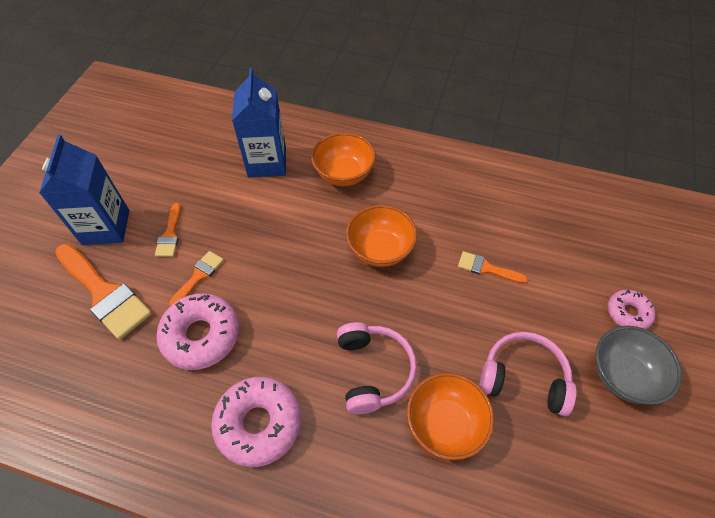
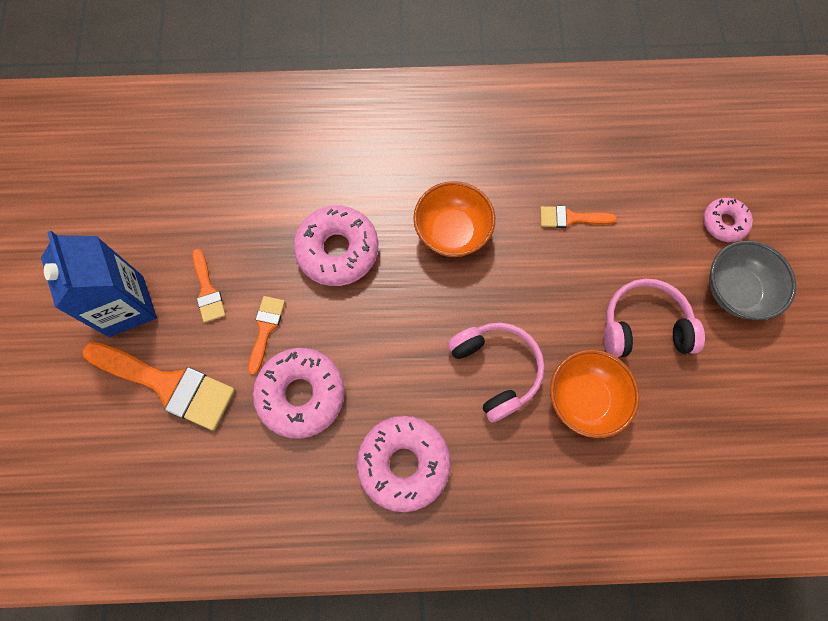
camera: 20 degrees left, 15 degrees up
blue carton [232,68,286,178] -> none
orange bowl [311,132,376,186] -> none
none -> pink donut [293,206,378,286]

